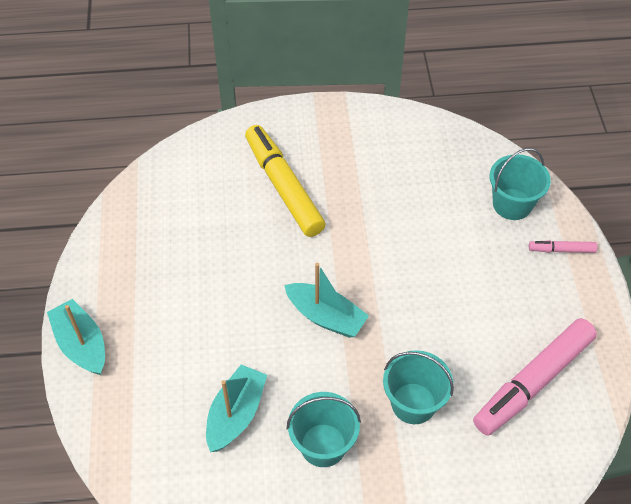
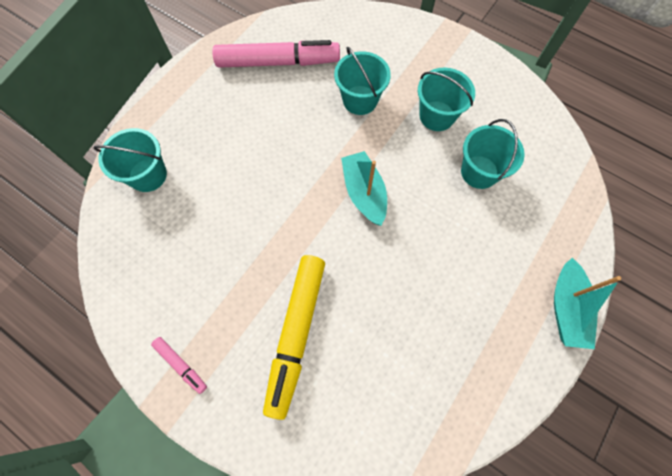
camera: 140 degrees left, 15 degrees up
turquoise boat [206,364,267,452] -> turquoise bucket [461,119,525,189]
pink marker [529,240,597,253] -> pink marker moved to [151,337,207,394]

